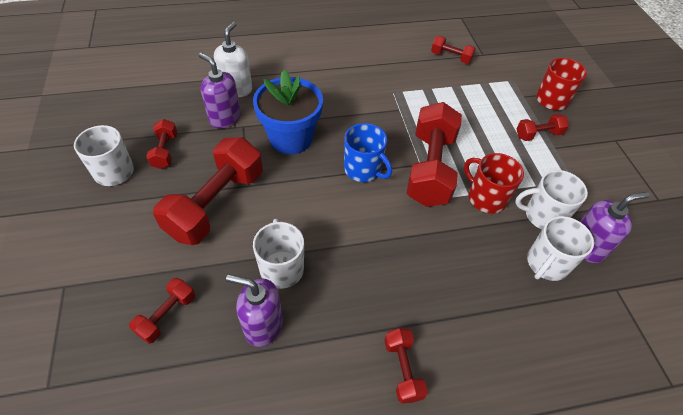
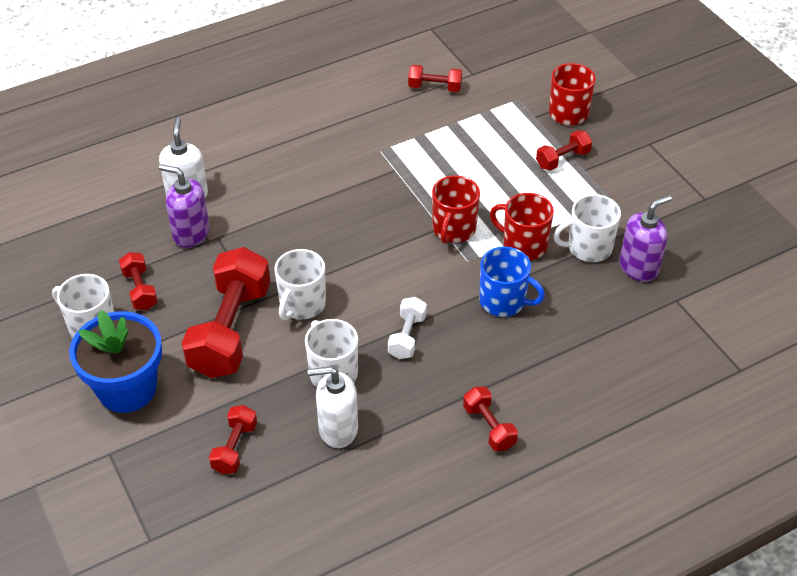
camera: 15 degrees left, 5 degrees down
purple soap dispenser [226,275,283,347] -> white soap dispenser [308,366,358,448]
blue flower pot [253,69,323,154] -> blue flower pot moved to [69,310,162,413]
blue mug [344,123,392,182] -> blue mug moved to [479,246,545,317]
red dumbbell [407,102,462,207] -> red mug [432,175,480,244]
white mug [527,216,594,281] -> white mug moved to [274,249,326,321]
none -> white dumbbell [388,297,427,359]

